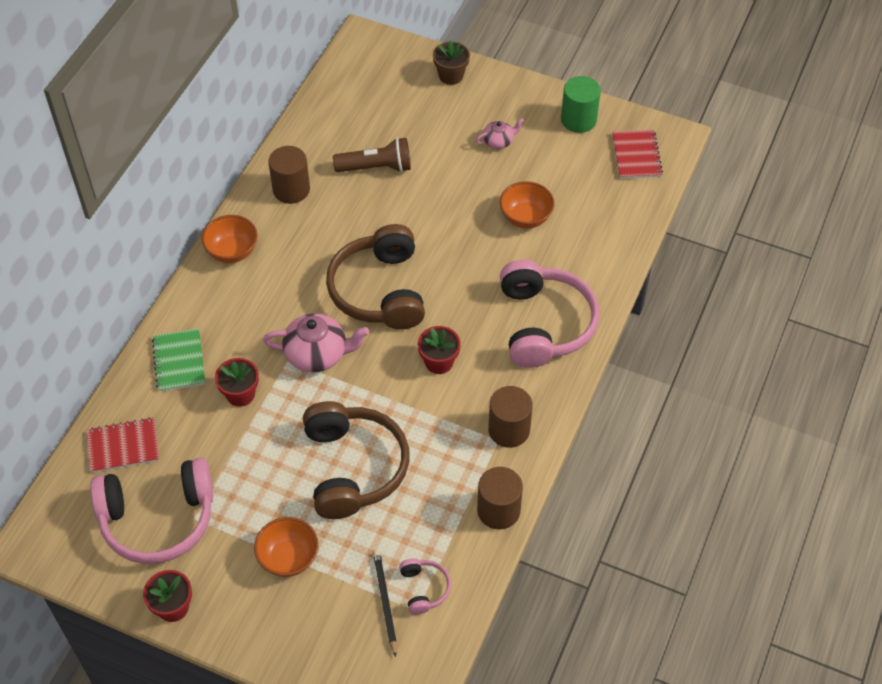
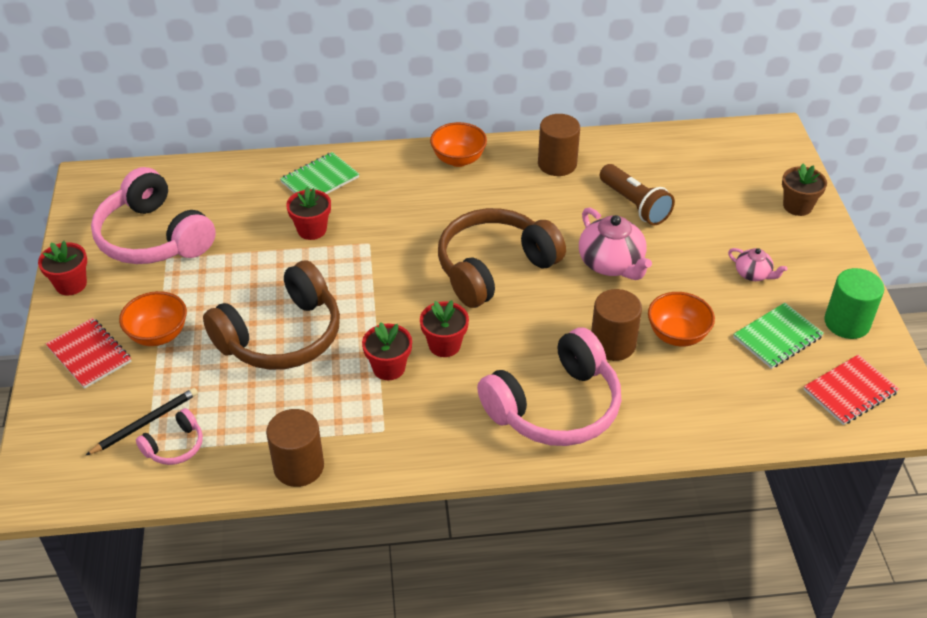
camera: 60 degrees right, 10 degrees down
red notebook [87,417,160,473] -> red notebook moved to [46,318,131,389]
pink teapot [263,313,369,372] -> pink teapot moved to [579,207,652,280]
brown cylinder [488,386,533,448] -> brown cylinder moved to [591,289,642,361]
none -> red flower pot [362,322,412,380]
none -> green notebook [733,303,824,369]

